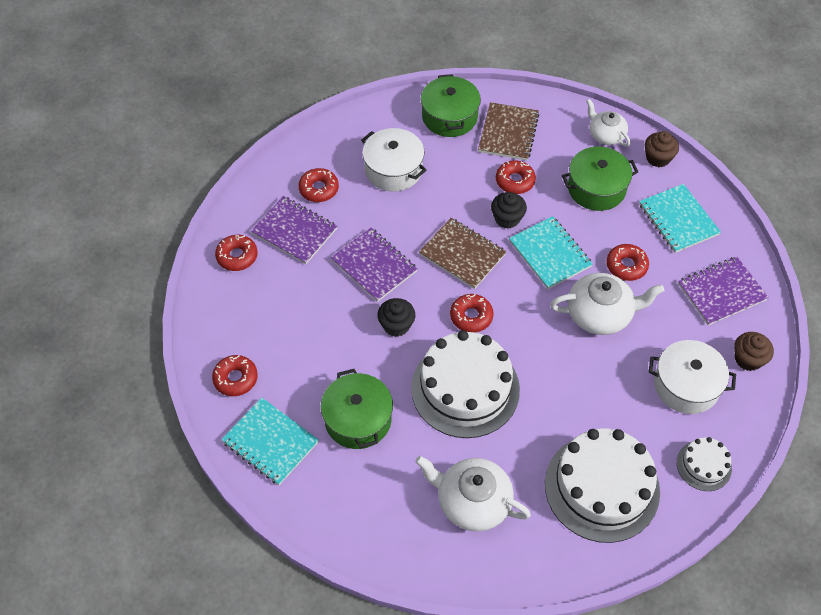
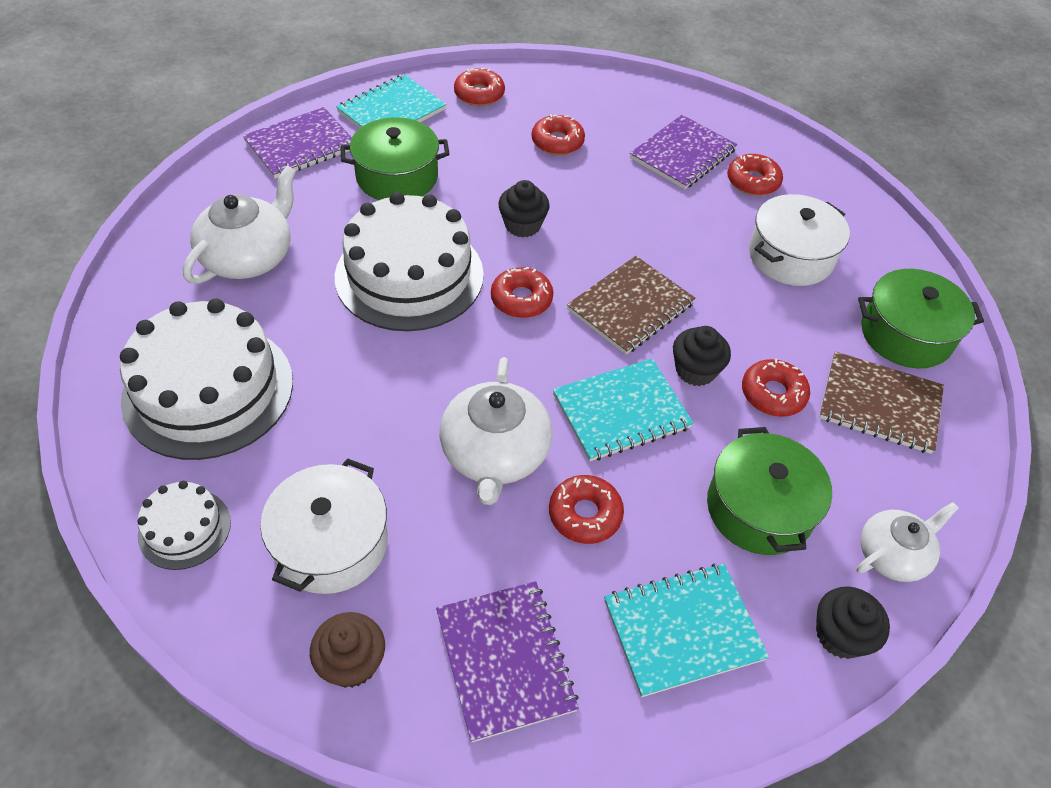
camera: 95 degrees right, 5 degrees down
red donut [215,235,258,271] -> red donut moved to [532,114,585,155]
purple notebook [331,228,418,302] -> purple notebook moved to [243,107,352,179]
brown cupcake [645,131,679,167] -> black cupcake [816,586,890,659]

